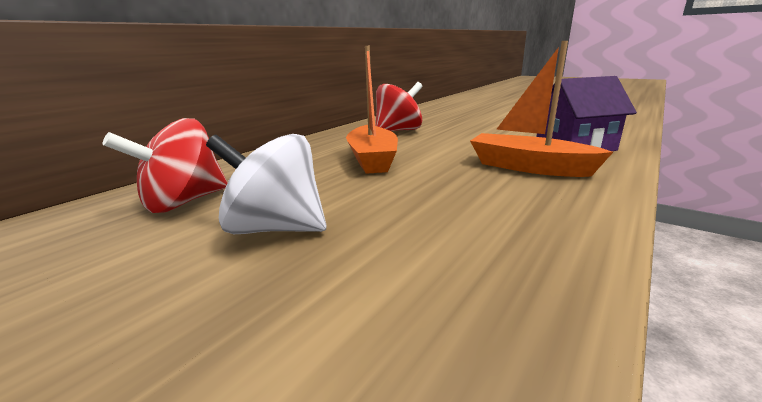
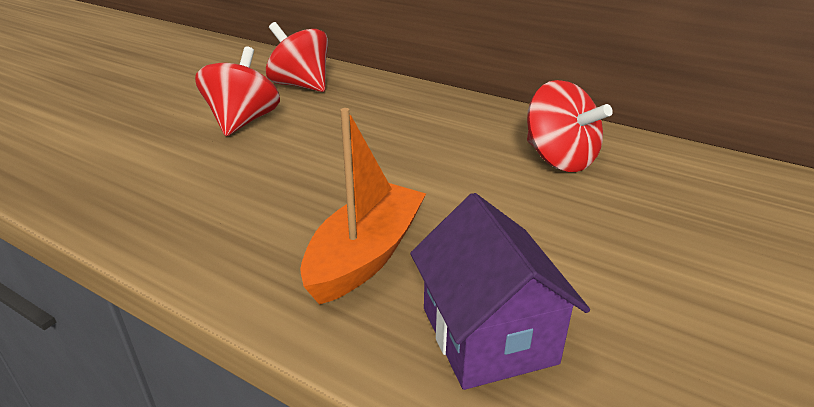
camera: 85 degrees right, 10 degrees up
white spinning top [206,134,327,234] -> red spinning top [195,46,280,136]
orange boat [346,46,398,174] -> none

